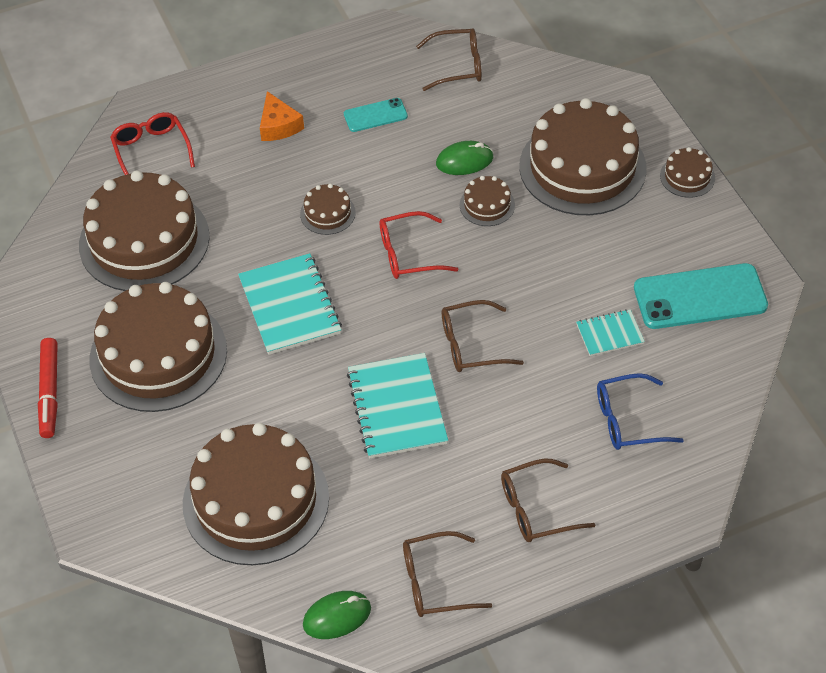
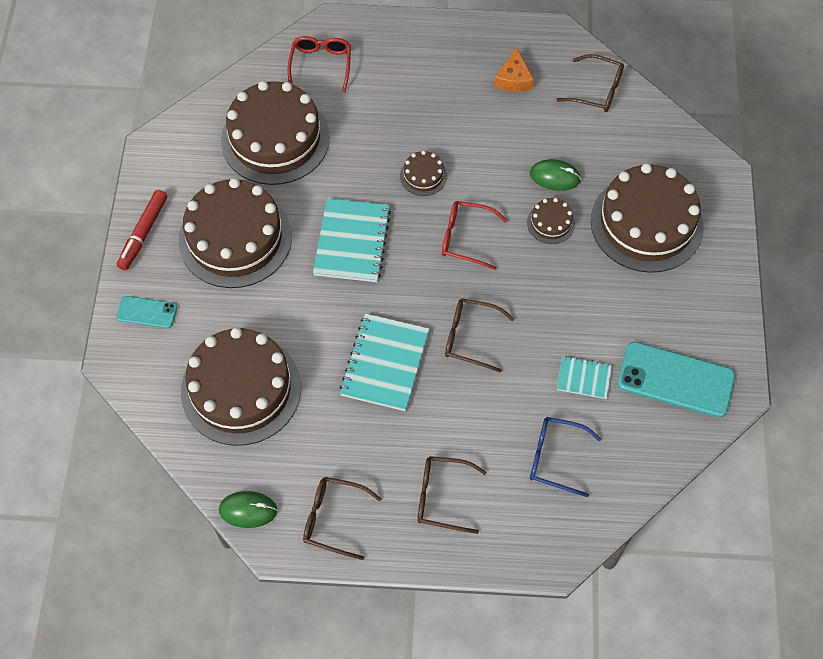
camera: 25 degrees right, 10 degrees up
orange cheese [260,91,304,141] -> orange cheese moved to [494,47,534,92]
turquoise phone [344,98,408,132] -> turquoise phone moved to [116,296,177,328]
brown cake [660,147,715,198] -> none

